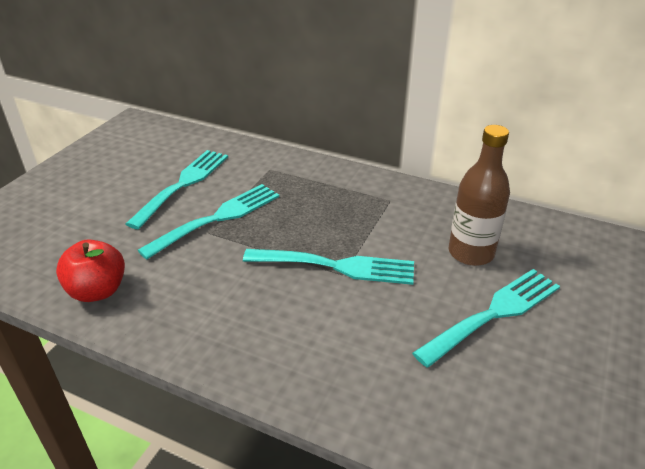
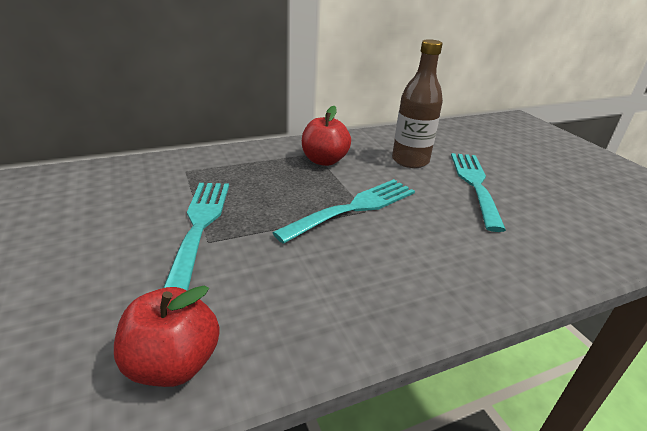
camera: 50 degrees left, 5 degrees down
turquoise fork [126,150,228,230] -> none
none -> red apple [302,106,351,166]

